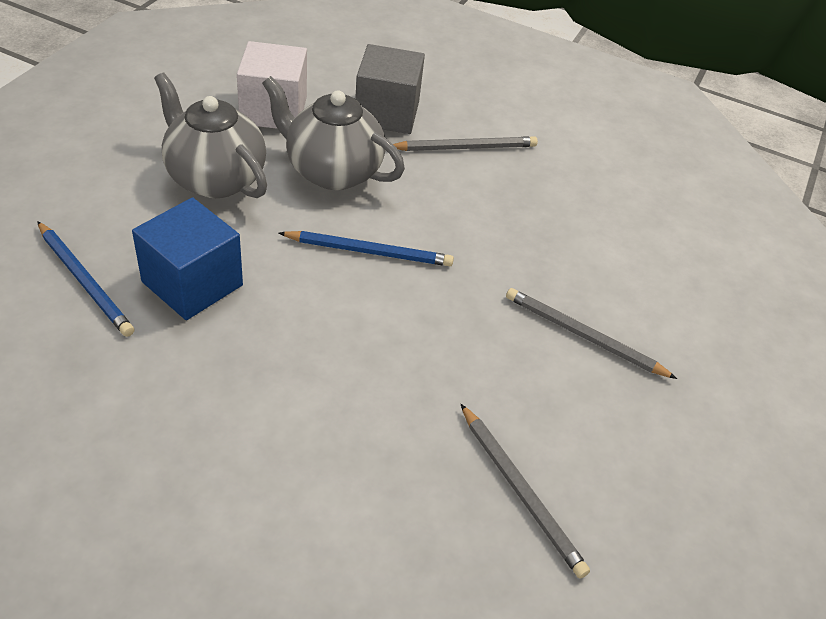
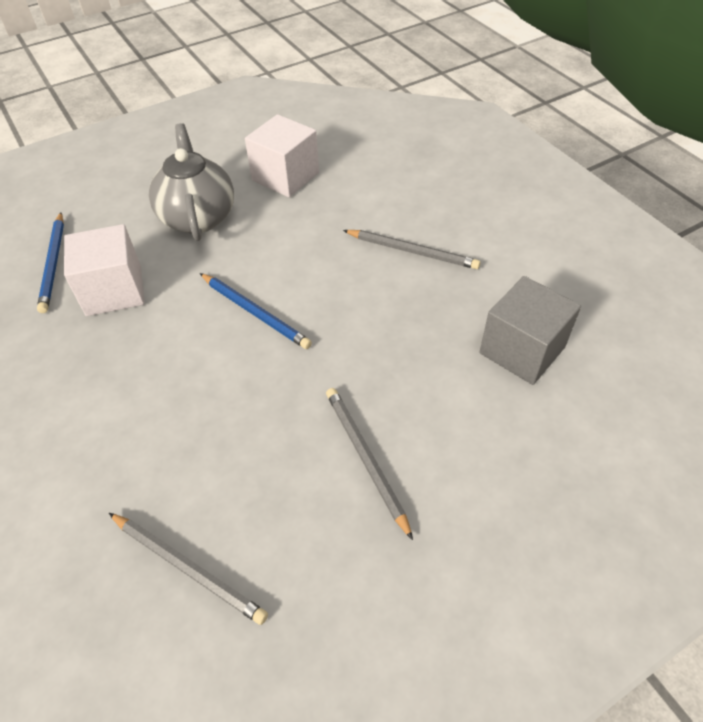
camera: 40 degrees right, 5 degrees up
blue cube [132,197,243,320] -> white cube [64,224,145,316]
grey teapot [262,76,405,190] -> none
grey cube [355,44,425,134] -> grey cube moved to [480,276,581,385]
grey pencil [461,404,590,578] -> grey pencil turned 60 degrees counterclockwise [109,513,268,625]

